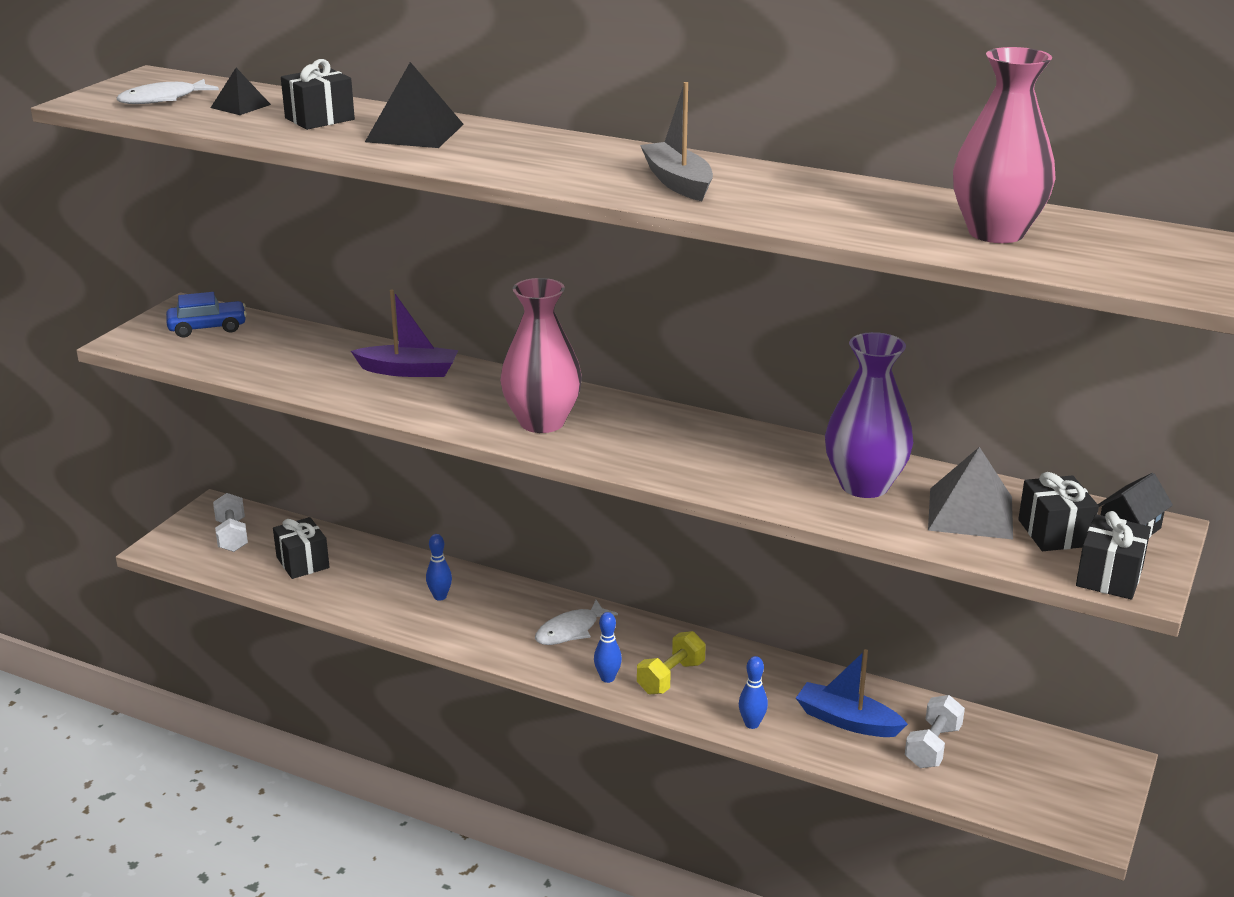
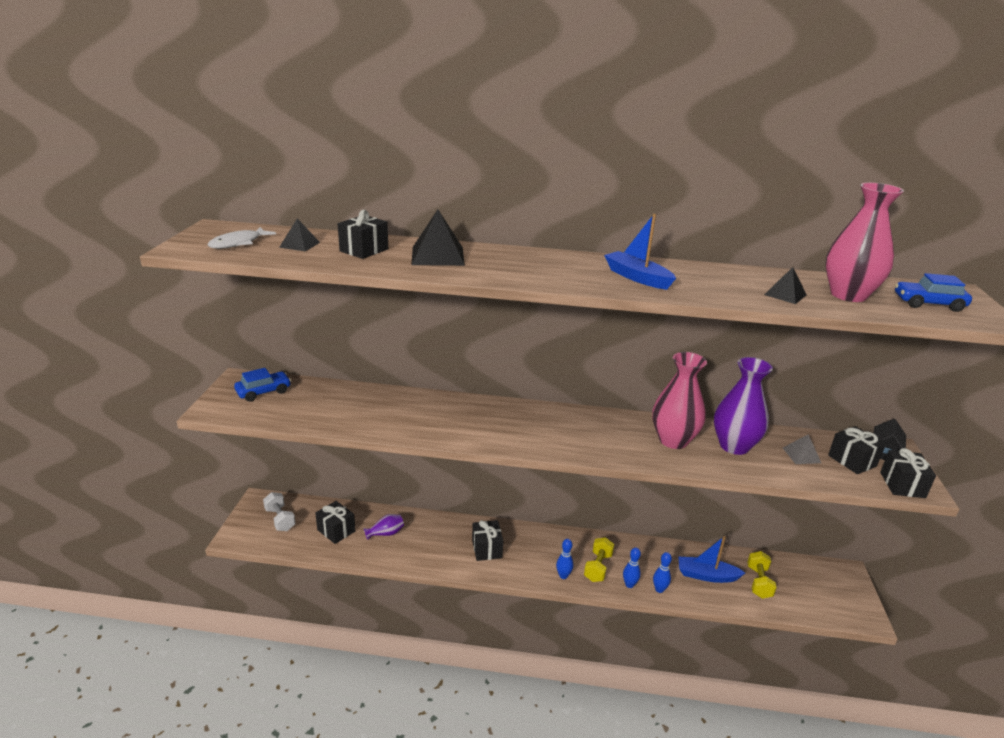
camera: 20 degrees left, 0 degrees up
purple boat [351,290,458,377] -> none
blue bowling pin [426,534,452,601] -> blue bowling pin moved to [623,548,641,588]
pink vase [500,278,582,433] -> pink vase moved to [652,352,707,449]
white fish [535,600,618,645] -> none
grey boat [640,82,713,201] -> blue boat [604,214,676,290]
white dumbbell [905,695,965,768] -> yellow dumbbell [747,551,777,599]
grey pyramid [928,447,1013,539] -> grey pyramid [783,434,821,464], size x0.58
none -> purple vase [364,514,404,540]
none -> black gift [472,520,503,561]
none -> black pyramid [764,267,807,304]
none -> blue car [895,273,972,312]

